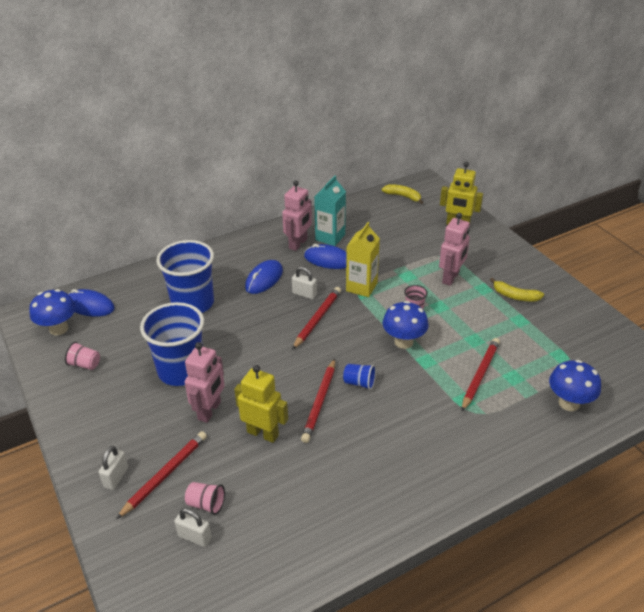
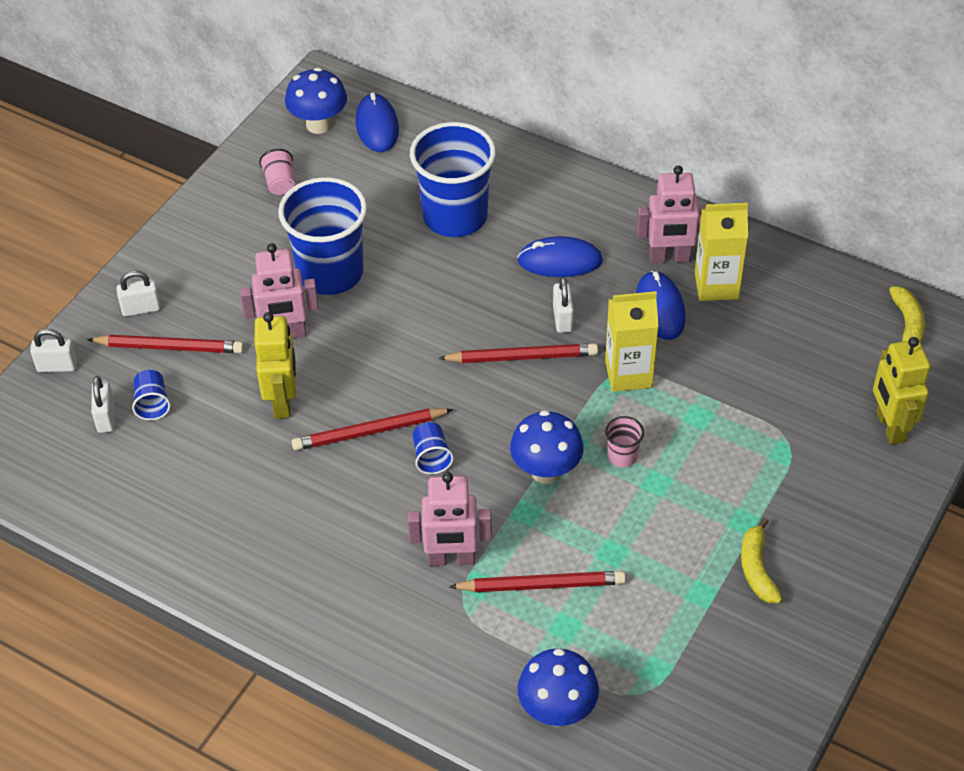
camera: 60 degrees right, 10 degrees up
pink cup [185,482,225,515] -> blue cup [132,370,171,420]
turquoise carton [314,175,346,246] -> yellow carton [695,203,748,301]
pink robot [439,213,470,286] -> pink robot moved to [408,472,492,566]
none -> white padlock [30,329,77,372]

